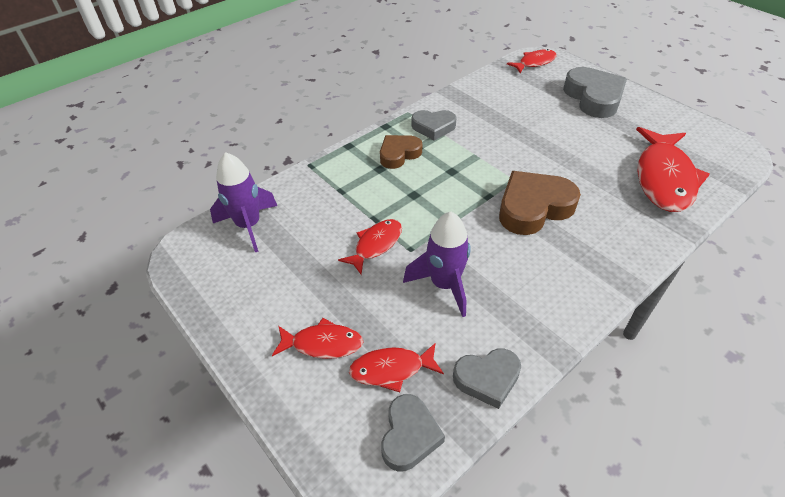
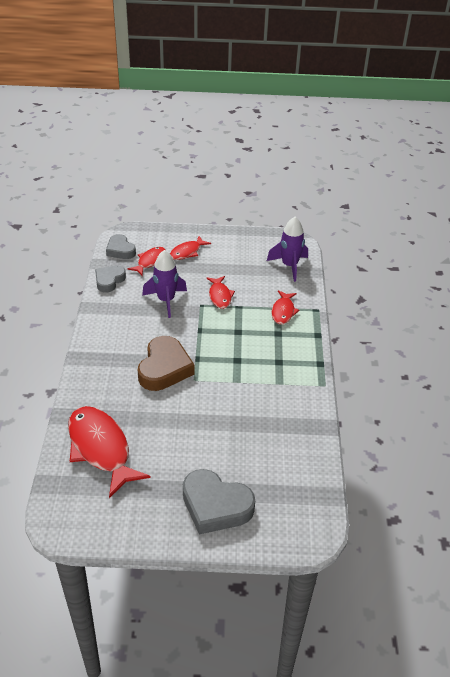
camera: 130 degrees right, 5 degrees down
brown heart [380,135,422,169] -> none
grey heart [411,110,457,141] -> none
red fish [507,49,557,73] -> red fish moved to [272,290,299,324]

